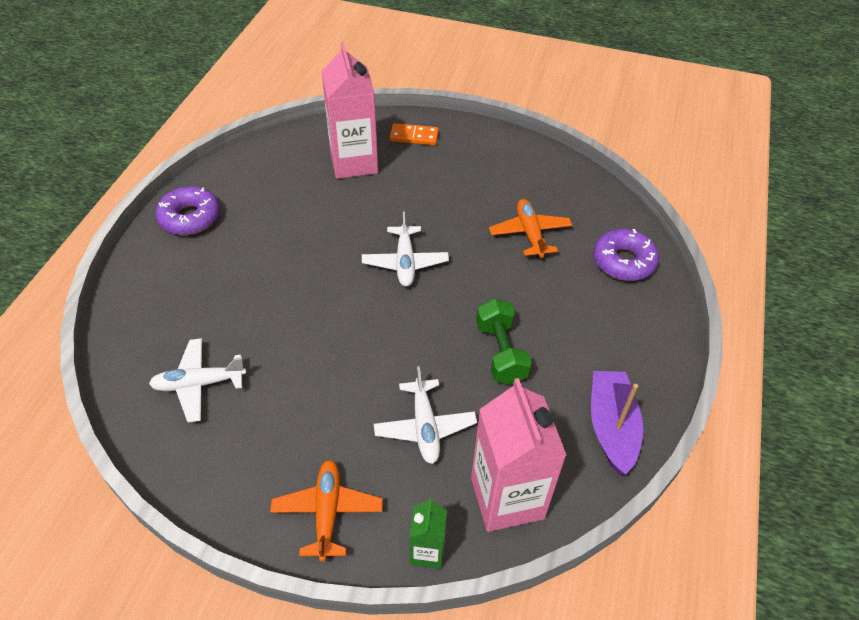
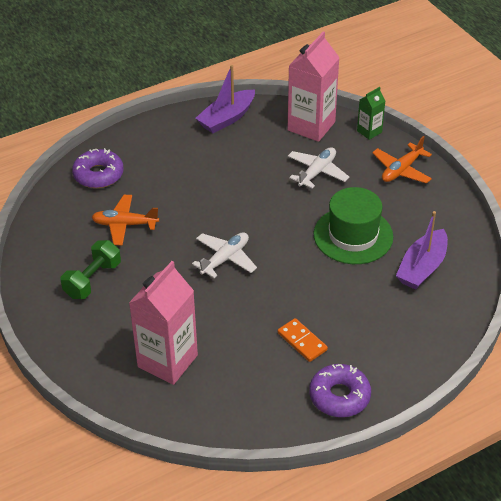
camera: 135 degrees left, 5 degrees down
white plane [149,338,246,423] -> purple boat [396,211,448,290]
orange domino [390,123,439,145] -> orange domino moved to [278,318,328,362]
green dumbbell [476,298,532,385] -> green dumbbell moved to [61,240,121,299]
orange plane [489,199,572,259] -> orange plane turned 60 degrees clockwise [91,195,159,246]
none -> green hat [313,187,393,264]

